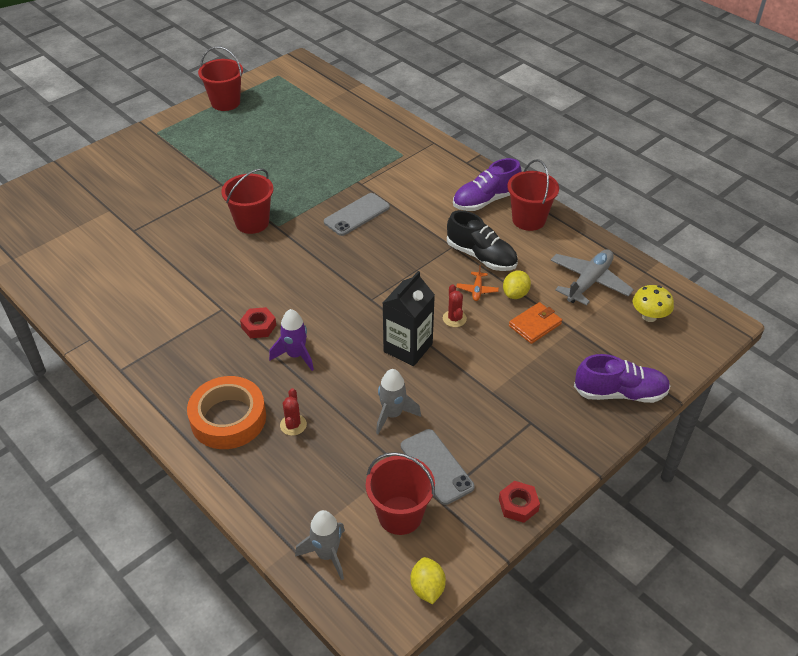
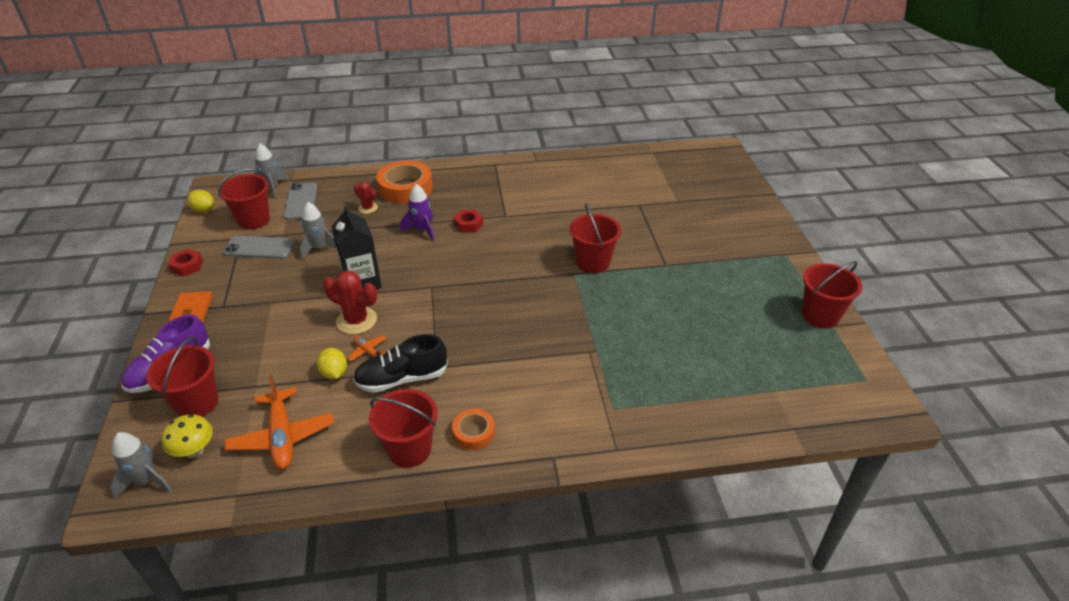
camera: 125 degrees right, 5 degrees down
grey phone [324,193,390,236] -> grey phone moved to [284,182,317,220]
red cactus [443,284,467,327] -> red cactus [323,270,377,334], size x1.71
purple shoe [453,158,521,211] -> orange tape [452,409,495,450]
orange wallet [509,302,562,344] -> orange wallet moved to [169,291,213,323]
grey plane [551,249,634,305] -> orange plane [225,375,334,469]
none -> grey rocket [110,432,173,499]
none -> red bucket [146,337,218,417]

